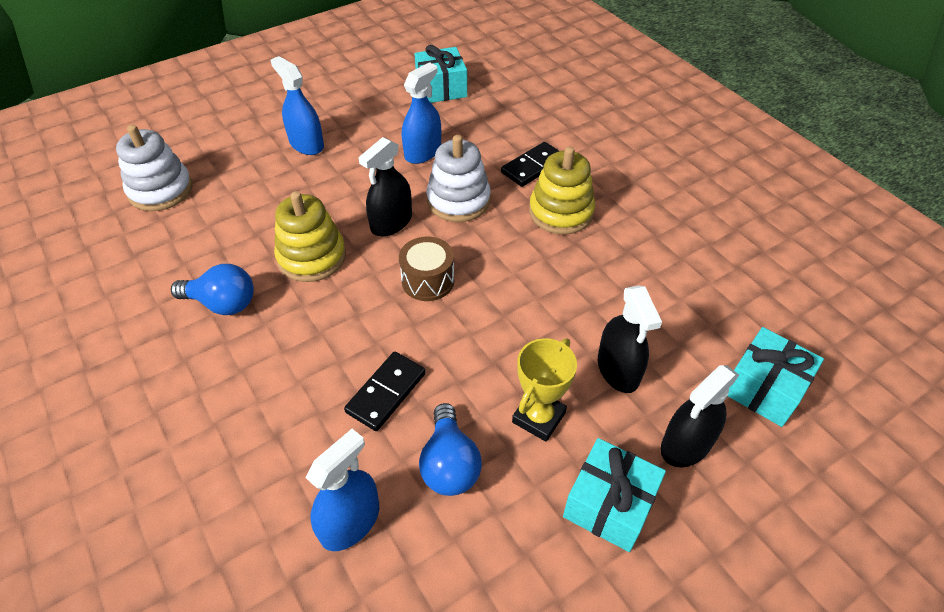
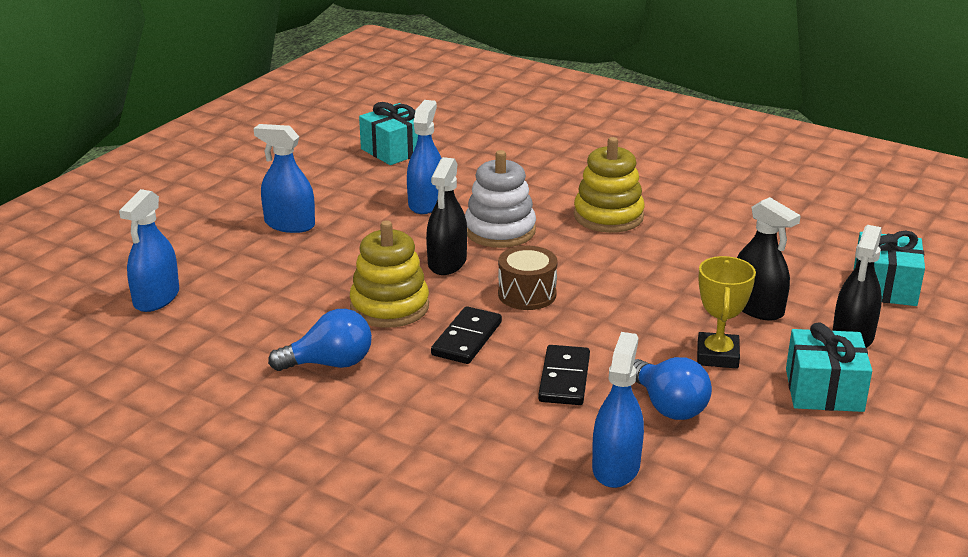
camera: 25 degrees left, 20 degrees down
white stacking toy [116,125,193,211] -> blue spray bottle [119,189,179,312]
black domino [501,142,559,187] -> black domino moved to [431,306,502,364]

